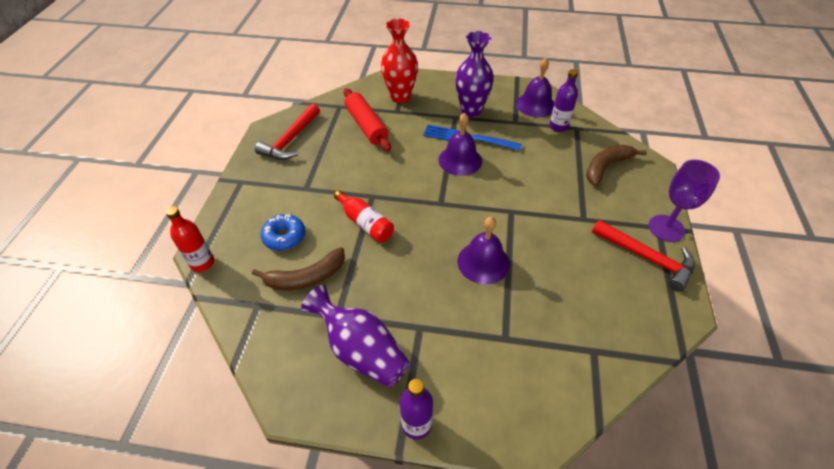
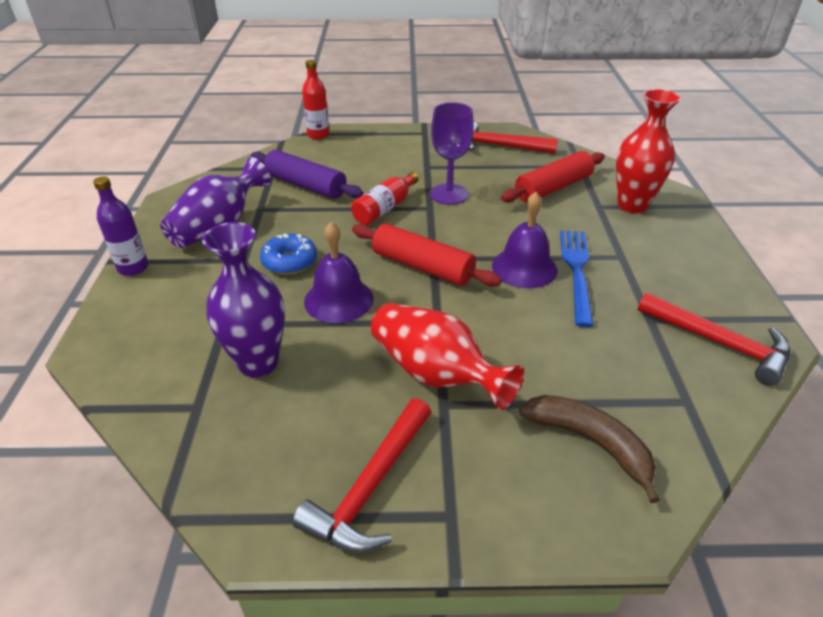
camera: 80 degrees right, 10 degrees down
brown banana [252,247,345,290] -> purple rolling pin [251,150,363,199]
blue donut [261,214,305,251] -> blue donut moved to [260,233,317,275]
purple vase [455,31,494,117] -> purple vase moved to [202,222,285,378]
purple bell [516,58,554,117] -> red hammer [638,292,790,386]
purple bottle [549,69,578,132] -> none
purple goblet [649,160,720,242] -> purple goblet moved to [430,102,474,205]
none -> red rolling pin [352,223,502,287]
none -> red vase [371,303,524,411]

